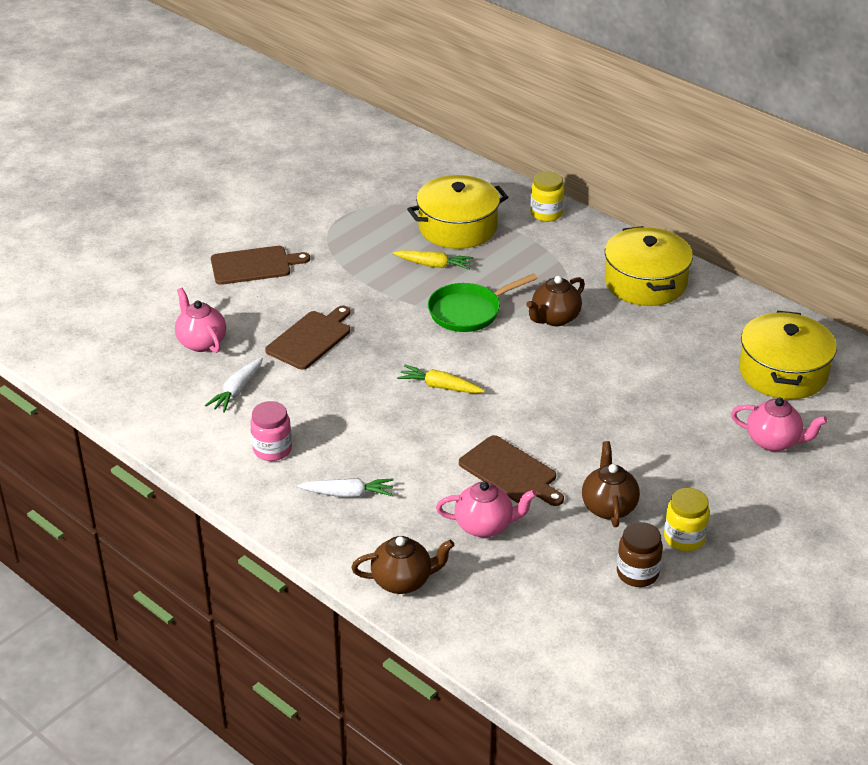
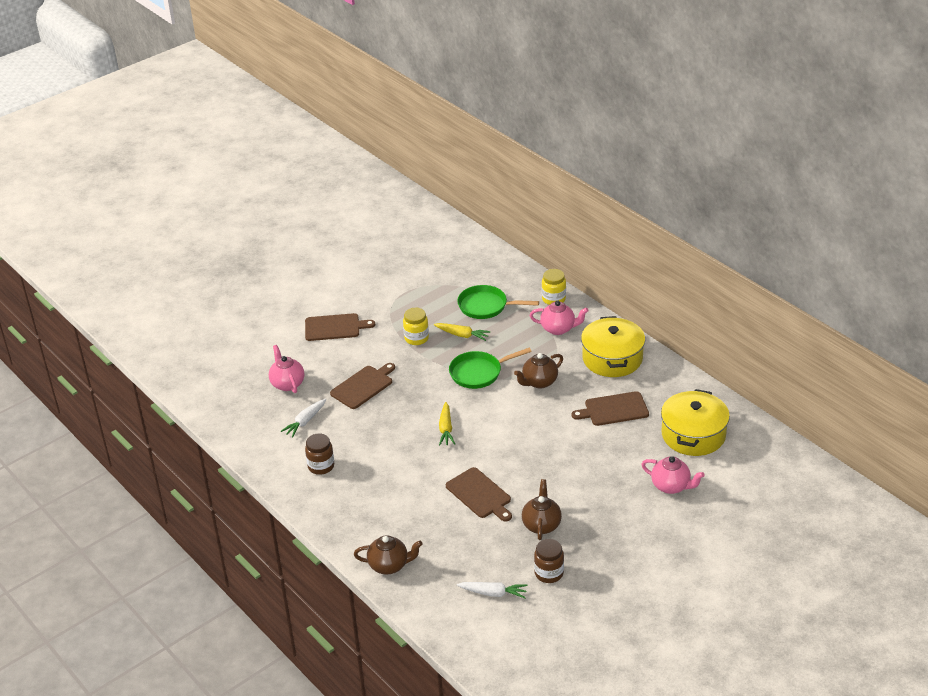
camera: 10 degrees right, 0 degrees up
pink jar [250,401,292,461] -> brown jar [305,433,334,475]
white carrot [297,478,393,498] -> white carrot moved to [457,582,527,598]
yellow carrot [397,365,485,393] -> yellow carrot turned 120 degrees counterclockwise [439,402,455,446]
yellow pot [407,175,508,249] -> green pan [457,285,539,319]
pink teapot [436,481,536,538] -> pink teapot moved to [529,301,589,335]
yellow jar [664,488,710,551] -> yellow jar moved to [403,308,429,345]
none -> brown cutting board [572,391,649,426]

